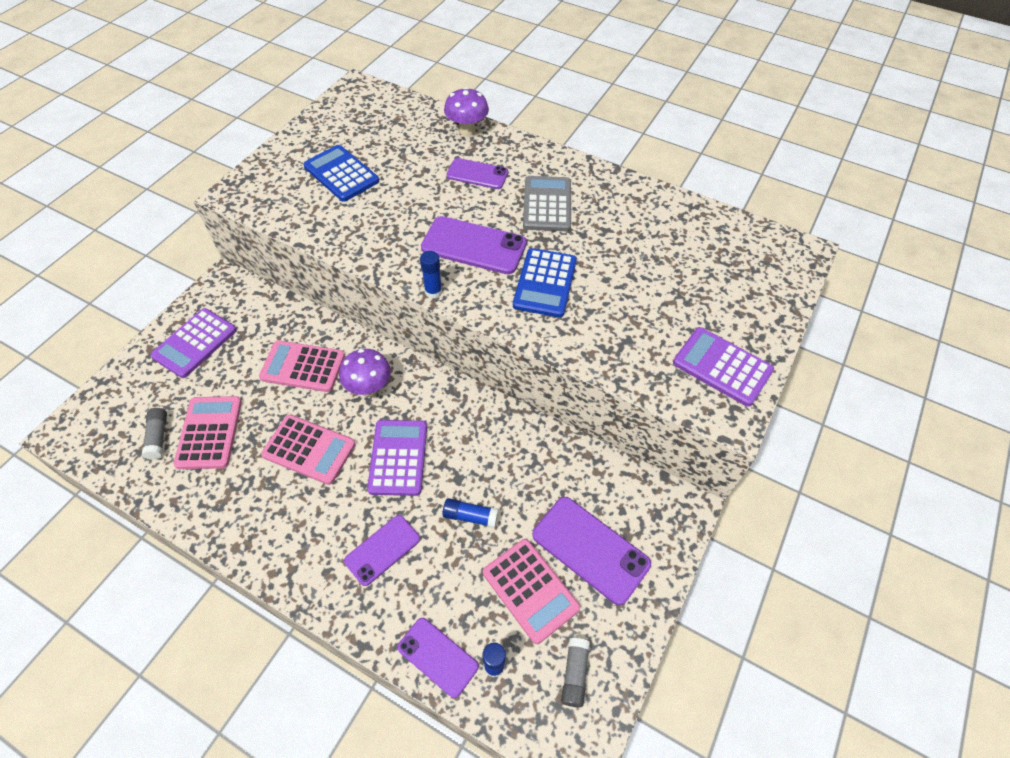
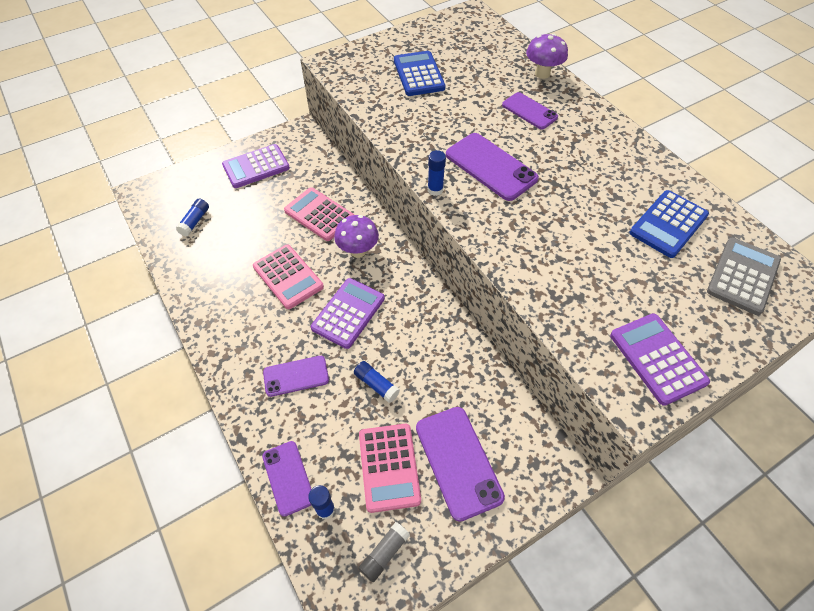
camera: 30 degrees right, 0 degrees up
grey glue stick [142,408,167,460] -> blue glue stick [176,199,209,236]
pink calculator [174,396,242,469] -> none
blue calculator [513,248,577,318] -> blue calculator moved to [629,190,709,258]
grey calculator [523,176,571,231] -> grey calculator moved to [707,238,781,315]

